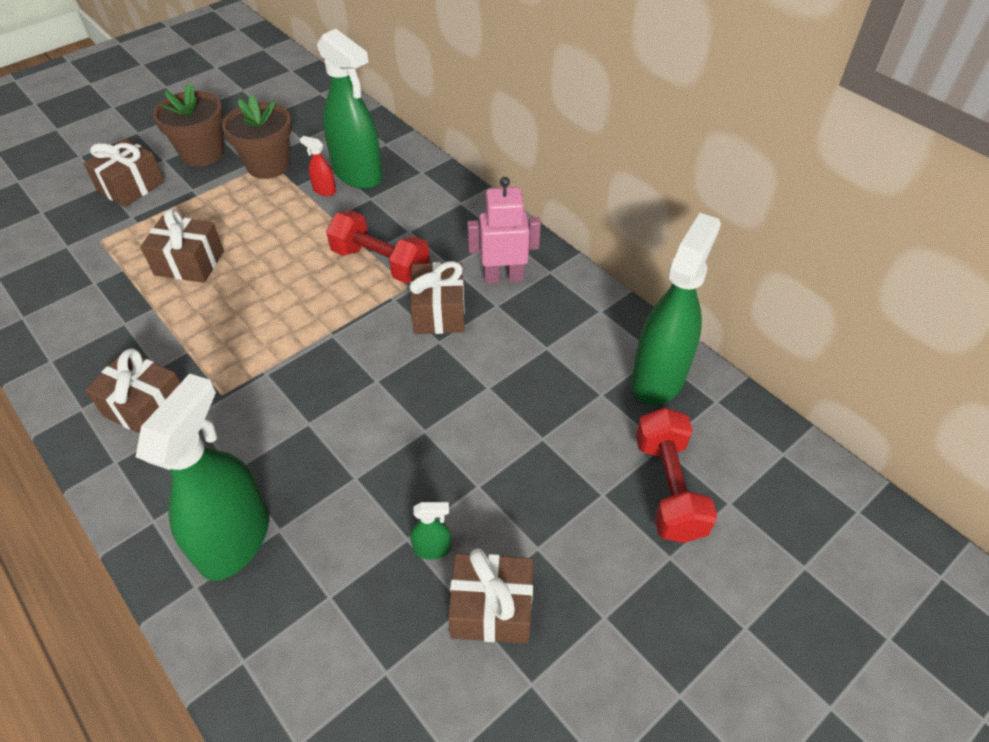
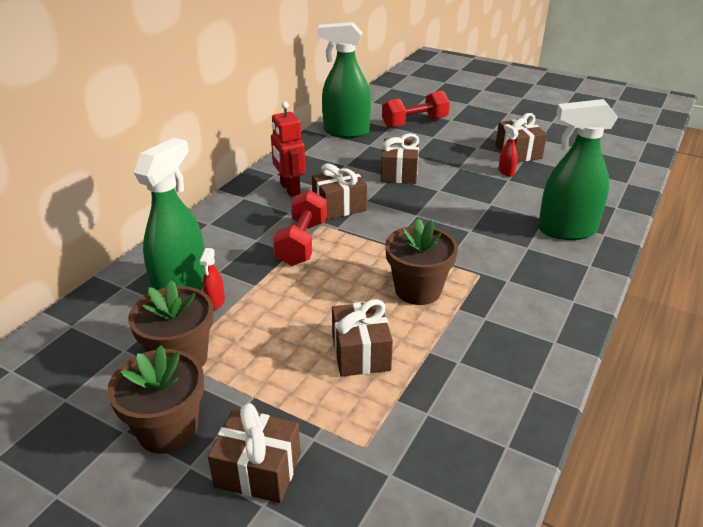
camera: 110 degrees left, 15 degrees down
brown gift [85,348,180,434] -> brown gift moved to [381,133,419,184]
green spray bottle [410,502,451,559] -> red spray bottle [498,124,519,177]
pink robot [467,177,541,284] -> red robot [271,101,306,197]
none -> brown flower pot [385,218,458,305]

